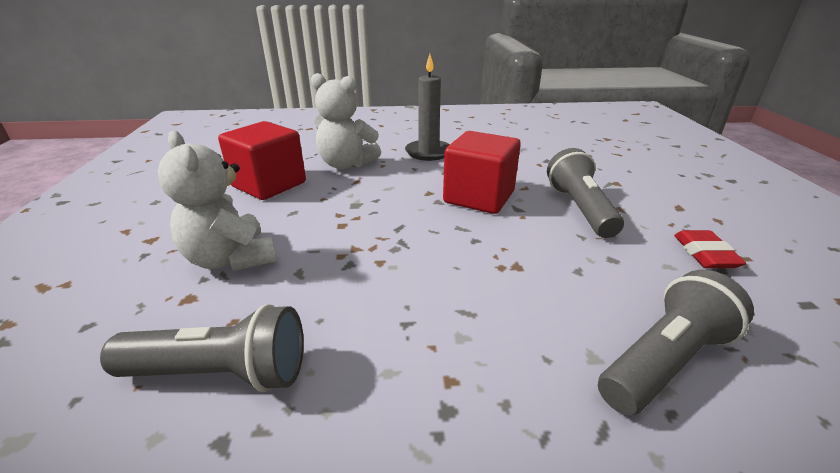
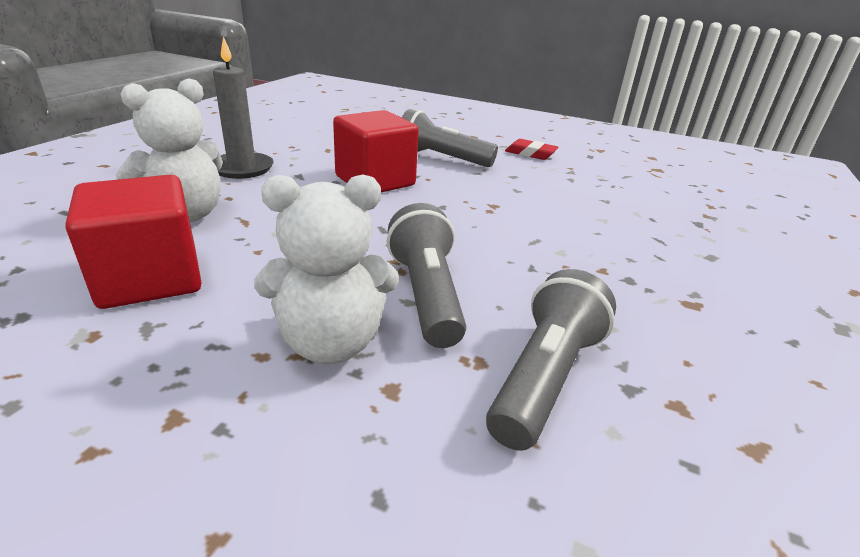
camera: 65 degrees left, 0 degrees up
grey flashlight [598,270,754,415] -> grey flashlight moved to [387,203,466,348]

